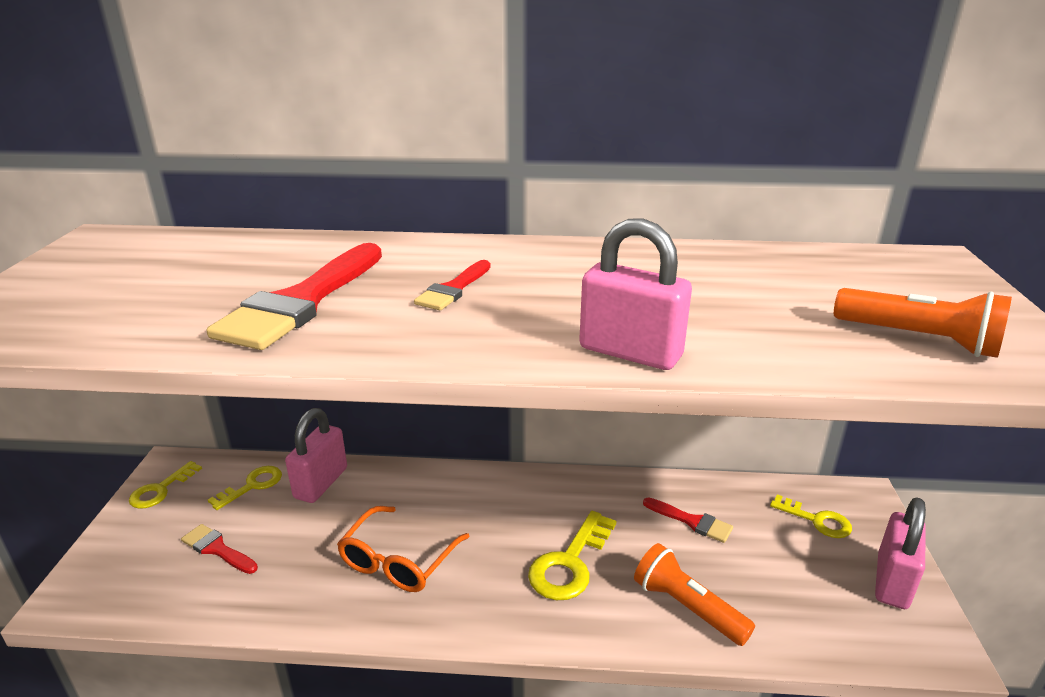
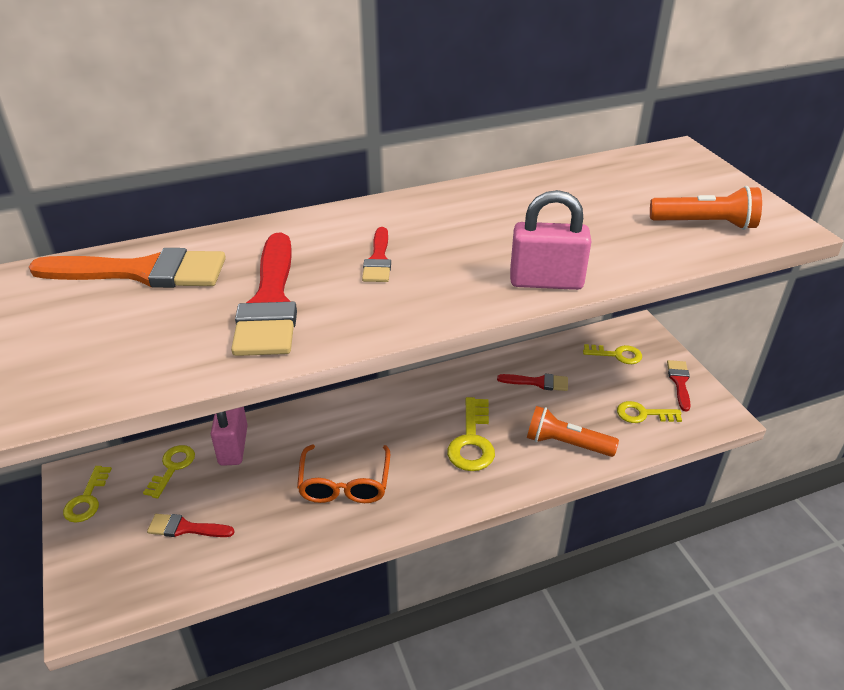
camera: 25 degrees left, 10 degrees up
pink padlock [875,497,926,609] -> red brush [667,360,690,411]
none -> orange brush [29,248,226,288]
none -> yellow key [617,401,682,423]

